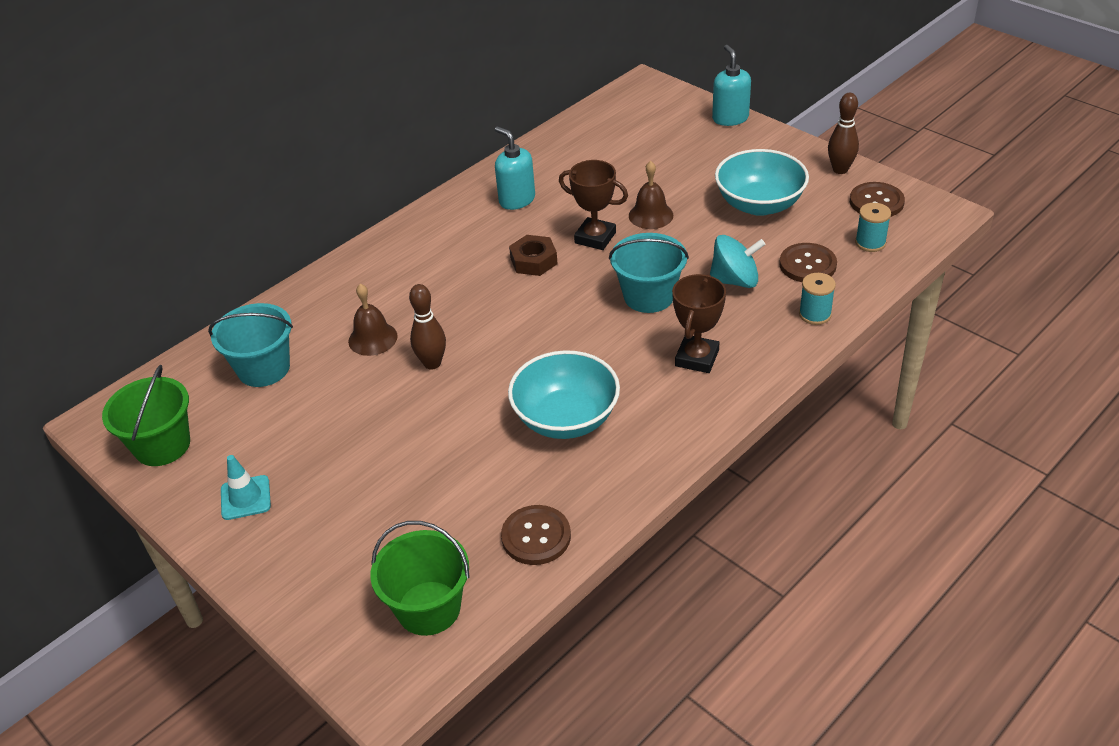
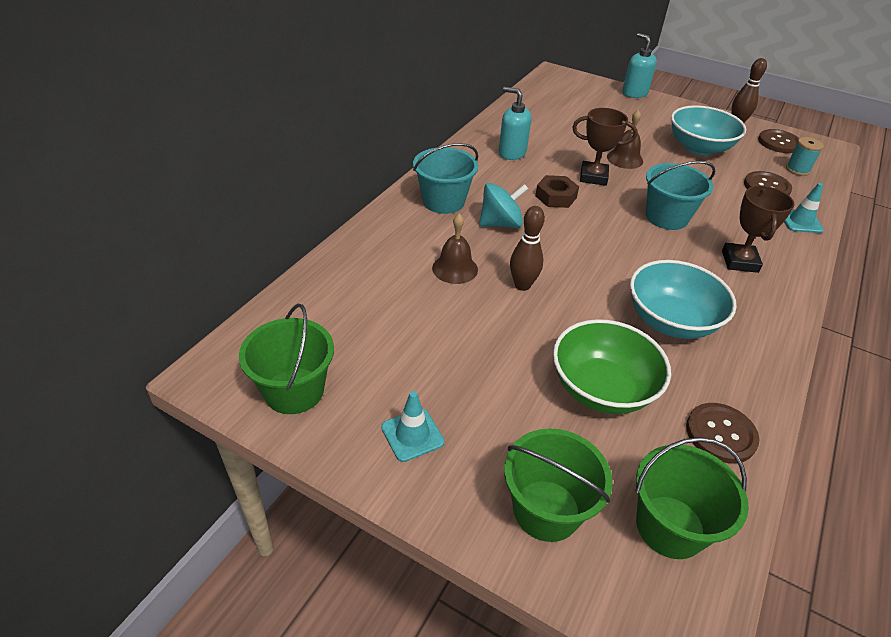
camera: 20 degrees left, 0 degrees up
turquoise bucket [208,303,293,387] -> turquoise bucket moved to [413,143,478,214]
turquoise spinning top [710,235,765,288] -> turquoise spinning top moved to [479,183,528,228]
turquoise spool [799,273,836,325] -> turquoise traffic cone [784,183,824,233]
none -> green bucket [504,428,613,542]
none -> green bowl [553,319,671,414]

